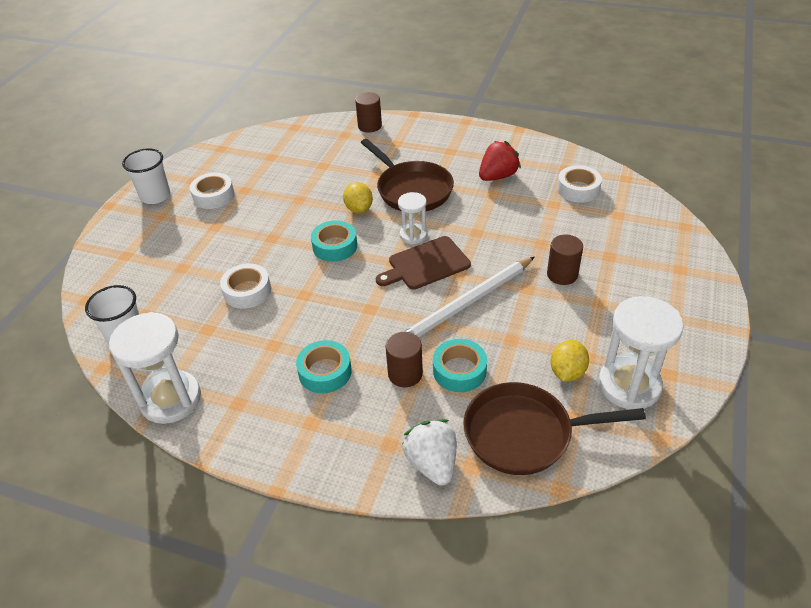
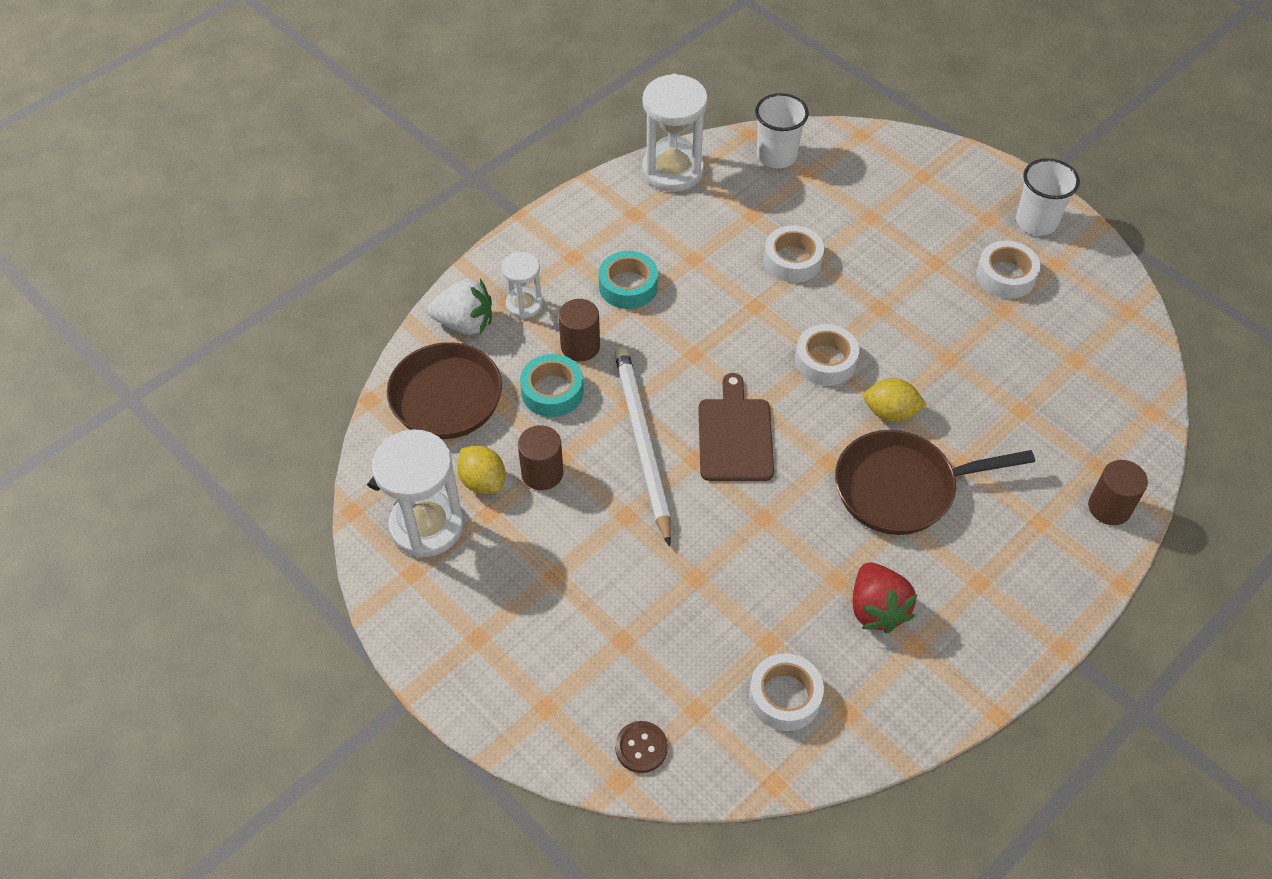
camera: 115 degrees right, 10 degrees up
turquoise tape [311,220,357,262] -> white tape [795,324,859,386]
white hourglass [398,192,427,244] -> white hourglass moved to [501,252,543,319]
brown cylinder [547,235,583,285] -> brown cylinder moved to [518,425,563,490]
none -> brown button [615,721,668,773]

